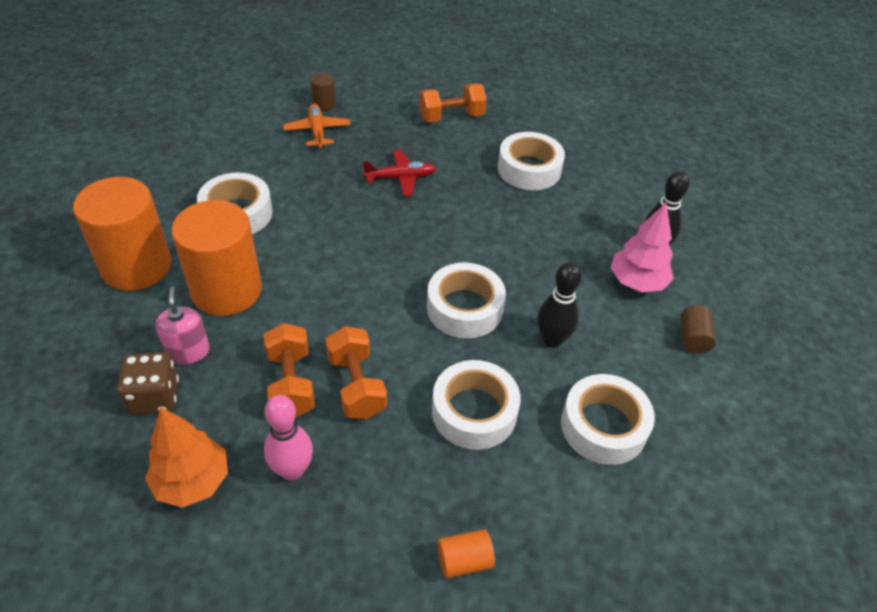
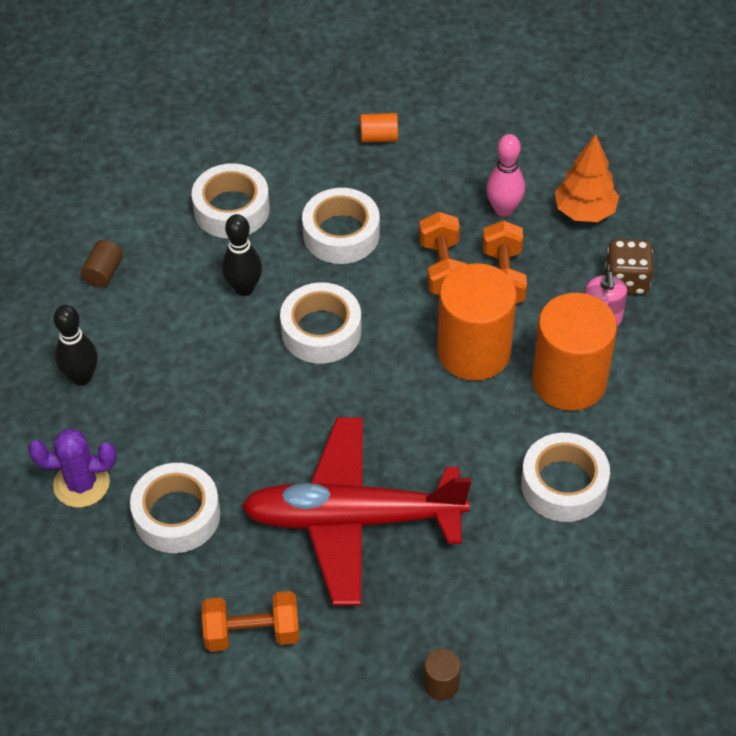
camera: 165 degrees left, 5 degrees up
orange cylinder [73,177,171,291] -> orange cylinder moved to [437,263,517,381]
orange plane [283,103,351,148] -> none
red plane [363,150,436,196] -> red plane [242,417,471,605], size x2.30
pink tree [610,202,674,292] -> none
none -> purple cactus [28,428,116,508]

